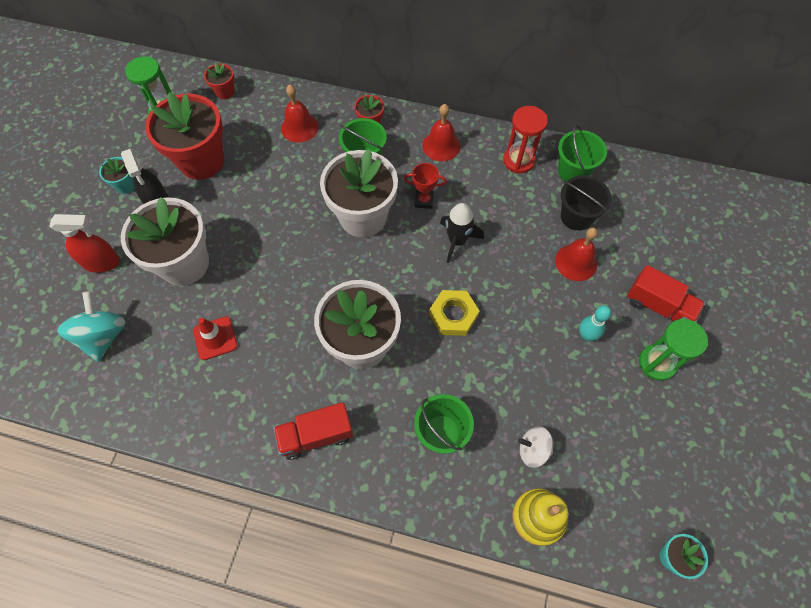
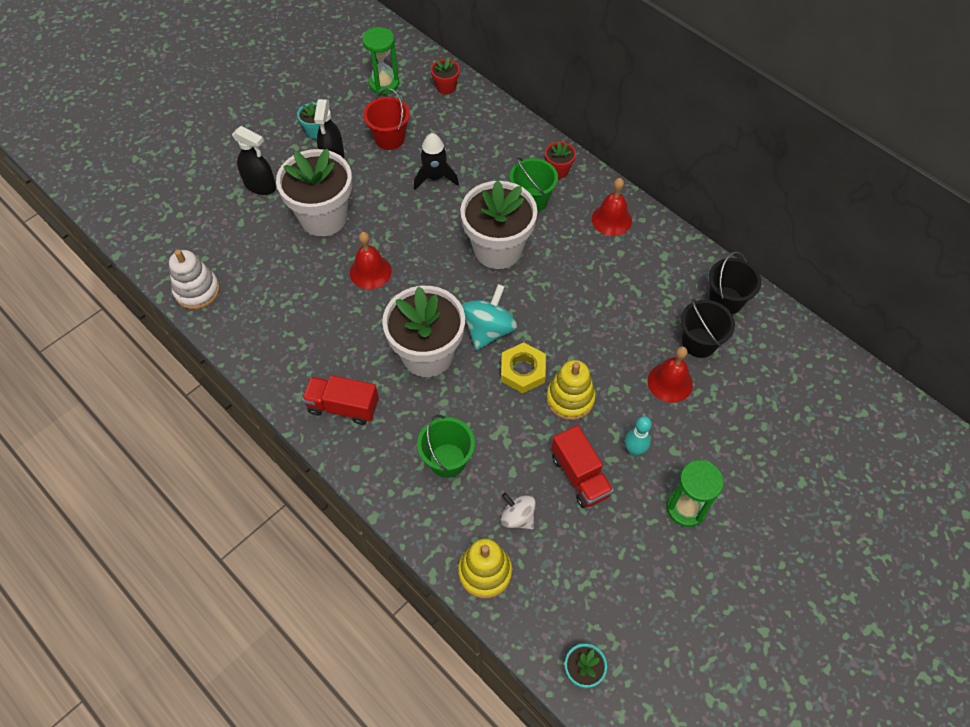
camera: 30 degrees right, 5 degrees down
red spray bottle [49,214,120,273] -> black spray bottle [232,126,276,195]
turquoise spinning top [57,291,126,362] -> turquoise spinning top moved to [462,284,517,350]
red flower pot [145,92,224,180] -> red bucket [363,88,410,150]
red traffic cone [193,317,238,360] -> none
red bell [281,85,319,143] -> red bell moved to [350,232,392,289]
red trophy [404,163,447,209] -> none
black rocket [440,203,484,263] -> black rocket moved to [414,133,459,190]
red hourglass [503,106,548,174] -> none
green bucket [558,124,607,182] -> black bucket [709,252,762,314]
red truck [627,265,705,322] -> red truck moved to [551,425,613,508]
none -> white stacking toy [169,249,220,309]
none -> yellow stacking toy [546,360,596,420]

